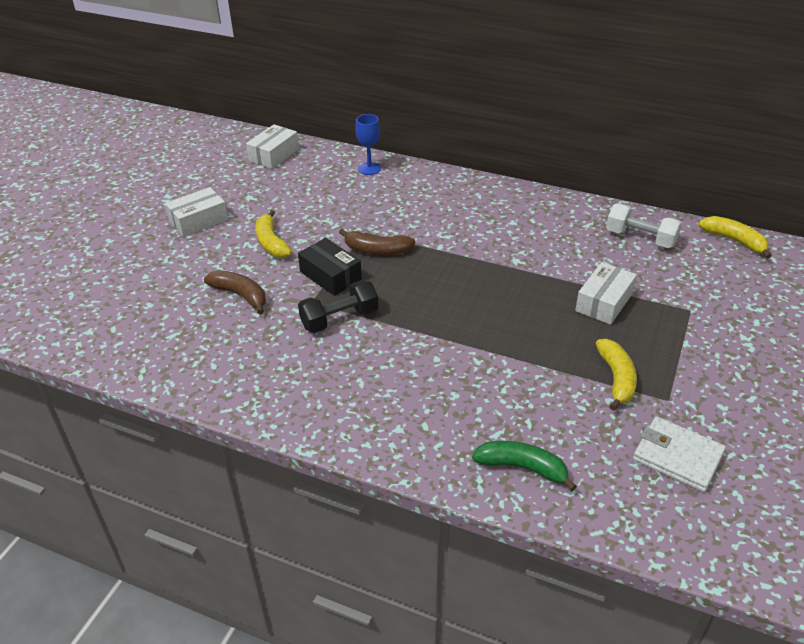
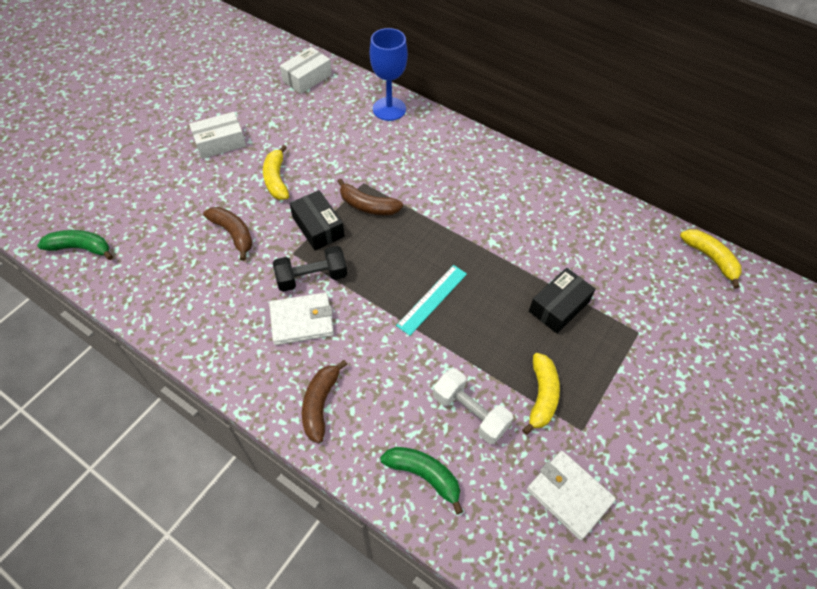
camera: 10 degrees right, 15 degrees up
blue goblet [355,114,381,175] -> blue goblet [370,28,408,121], size x1.55
white box [575,262,637,325] -> black box [529,268,596,334]
white dumbbell [606,203,682,248] -> white dumbbell moved to [433,368,513,444]
none -> green banana [37,230,113,260]
none -> white wallet [269,292,334,345]
none -> brown banana [302,360,348,443]
none -> turquoise ruler [396,265,467,336]

